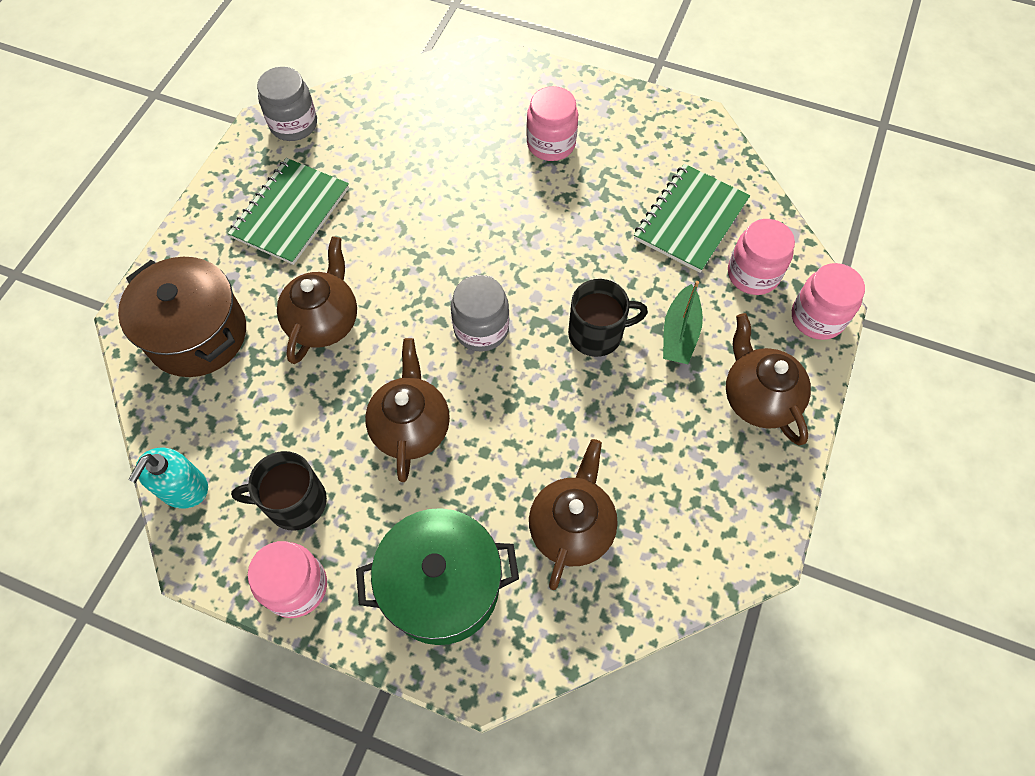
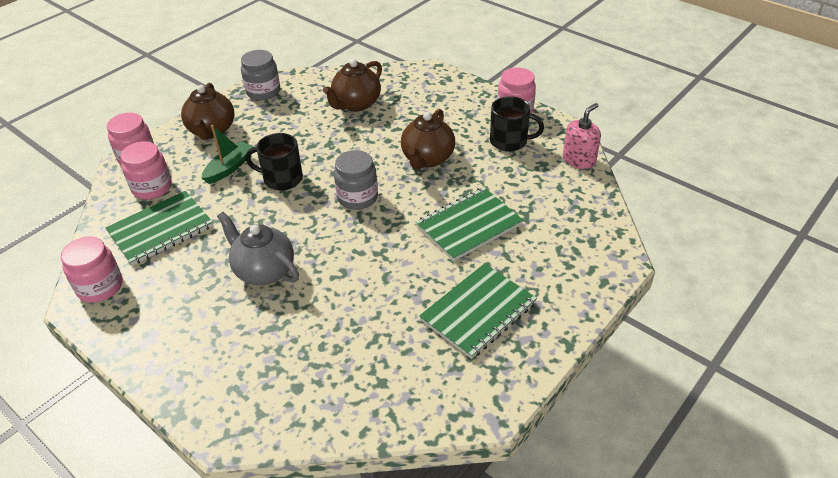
camera: 160 degrees left, 20 degrees down
brown pot [118,257,246,377] -> none
turquoise soap dispenser [128,447,208,509] -> pink soap dispenser [563,103,601,169]
grey jar [257,67,317,141] -> grey jar moved to [241,50,280,100]
brown teapot [277,236,357,364] -> green notebook [416,187,523,261]
green pot [356,508,519,645] -> none
pink jar [526,86,578,161] -> pink jar moved to [61,237,122,303]
none -> grey teapot [217,212,299,285]

